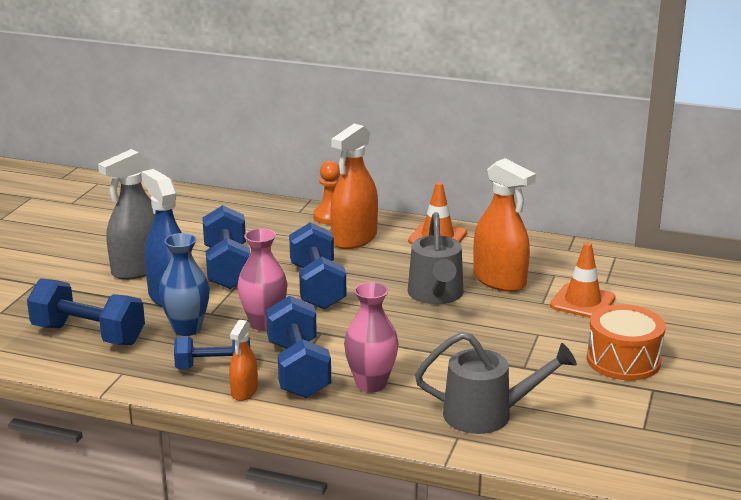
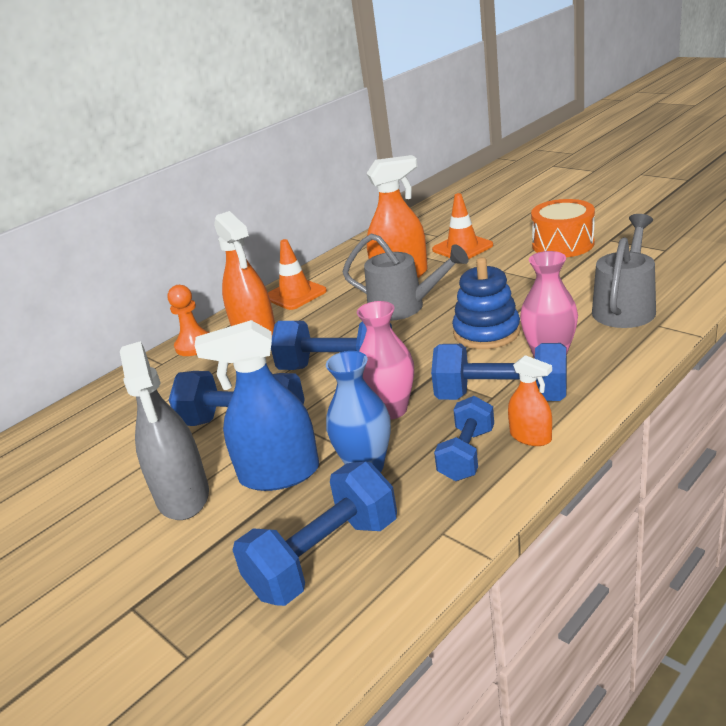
camera: 60 degrees left, 5 degrees up
none -> blue stacking toy [452,257,521,349]

